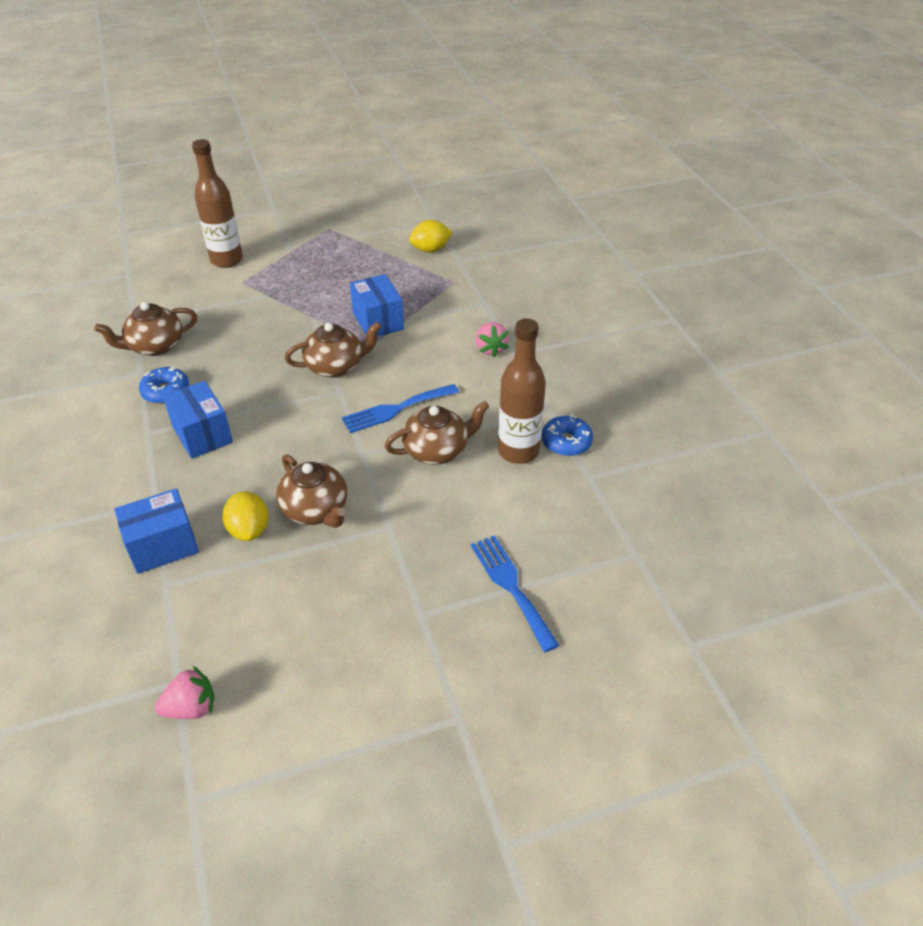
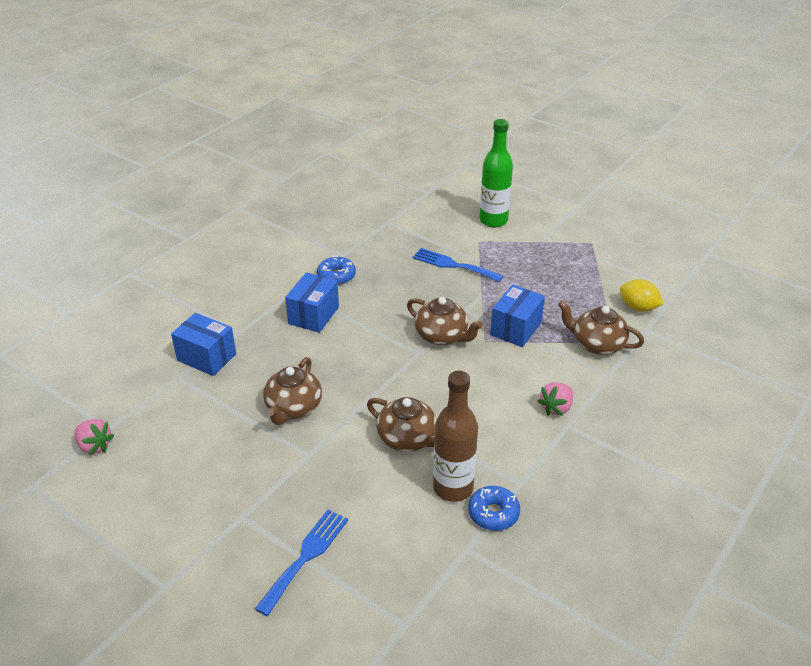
camera: 55 degrees right, 5 degrees down
brown teapot [94,302,197,356] -> brown teapot moved to [558,301,644,355]
brown bottle [192,139,243,268] -> green bottle [479,119,513,227]
yellow lemon [222,491,269,541] -> none
blue fork [342,384,459,433] -> blue fork moved to [413,248,503,282]

